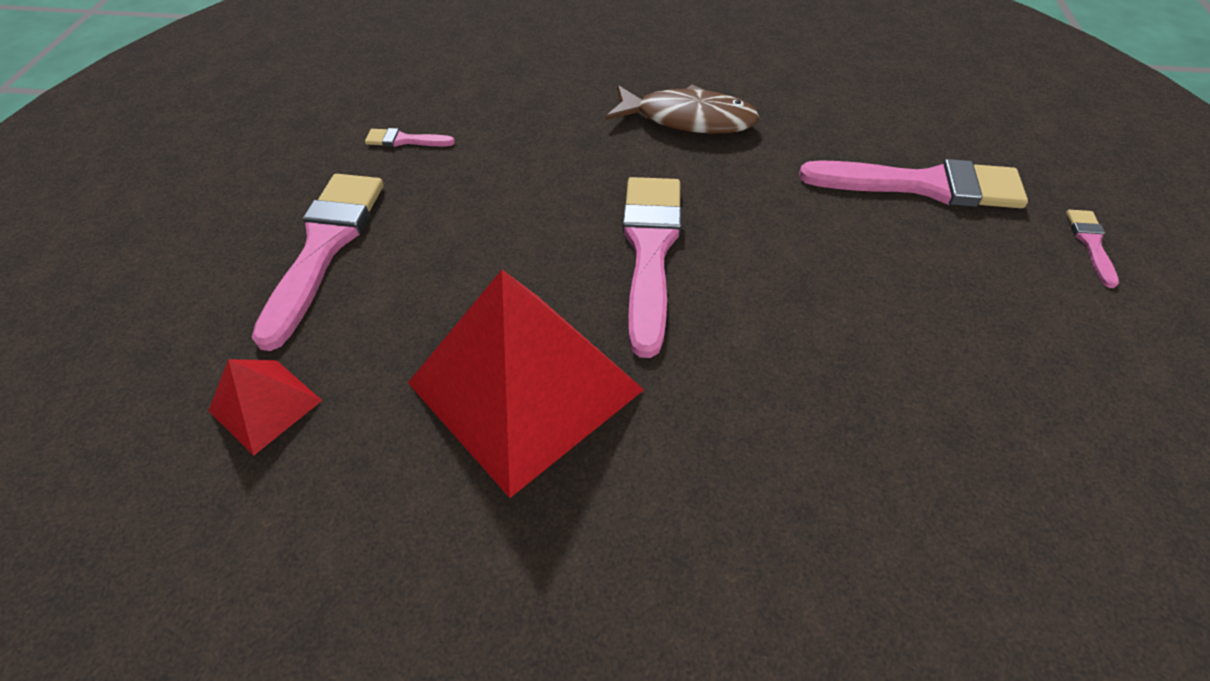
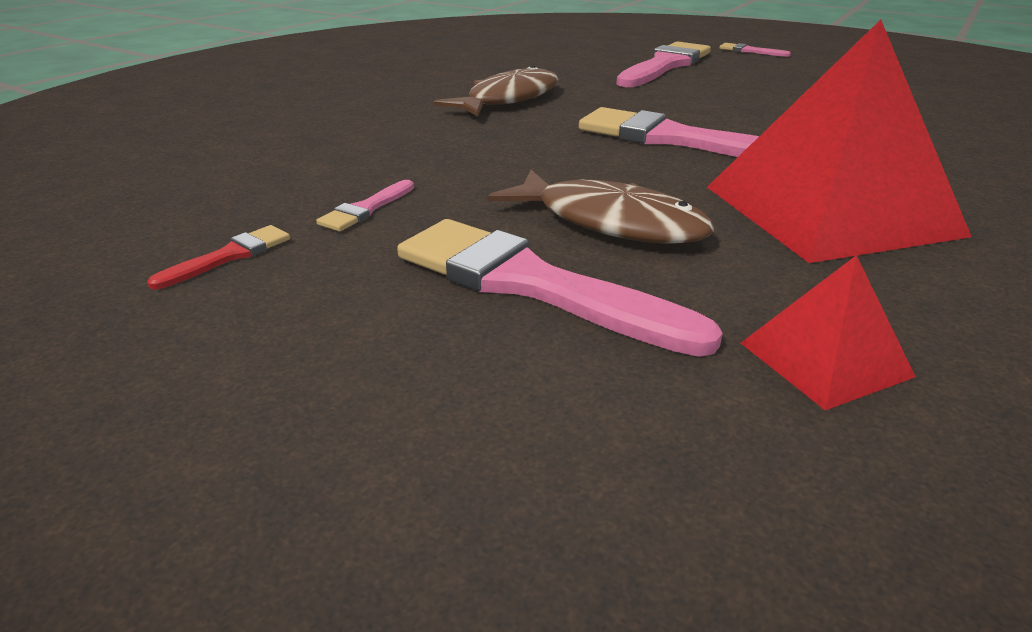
camera: 65 degrees left, 20 degrees down
none -> red brush [147,225,290,289]
none -> brown fish [487,170,714,244]

